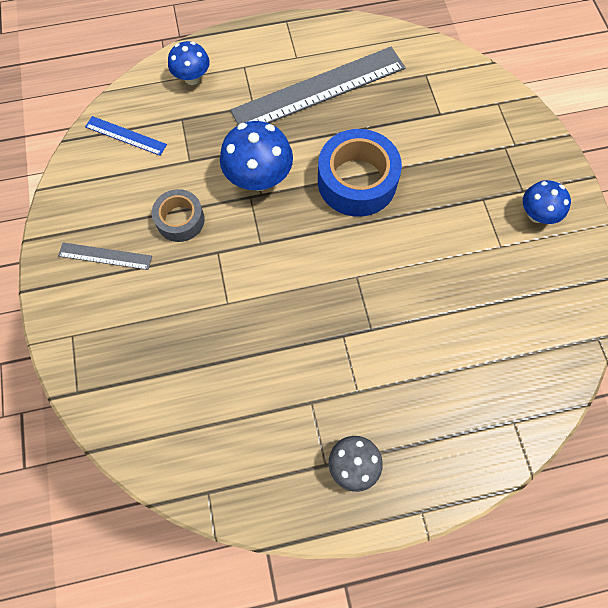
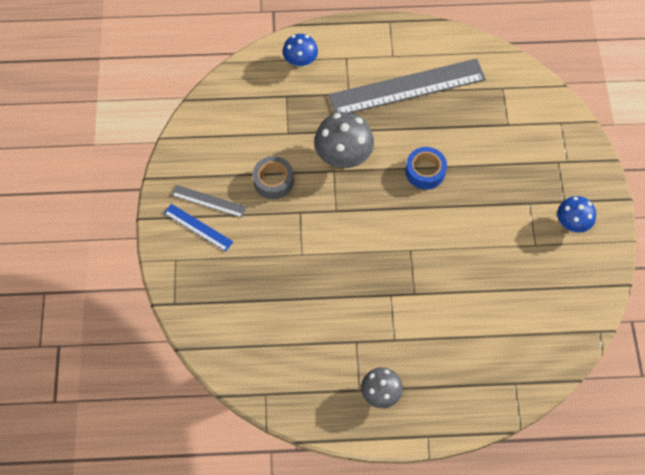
camera: 10 degrees right, 5 degrees down
blue ruler [85,116,167,156] -> blue ruler moved to [164,204,233,252]
blue mushroom [220,121,293,191] -> grey mushroom [314,112,374,168]
blue tape [318,129,402,217] -> blue tape [405,147,447,190], size x0.59

